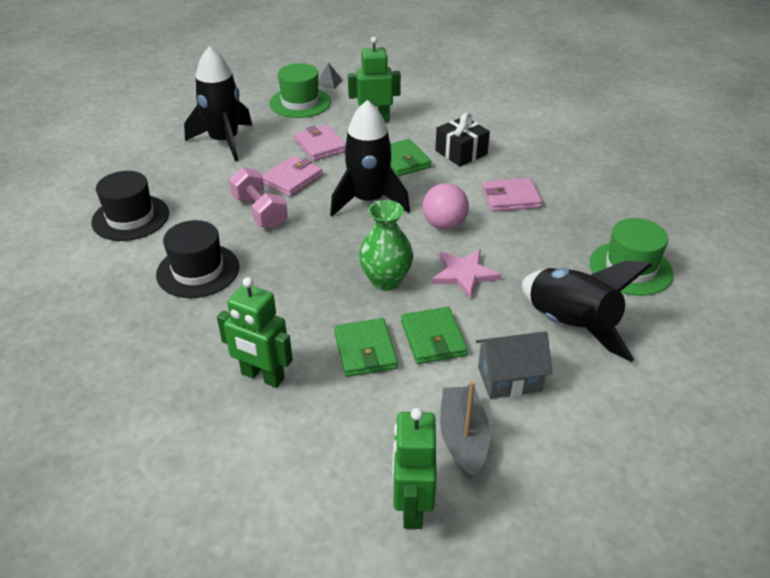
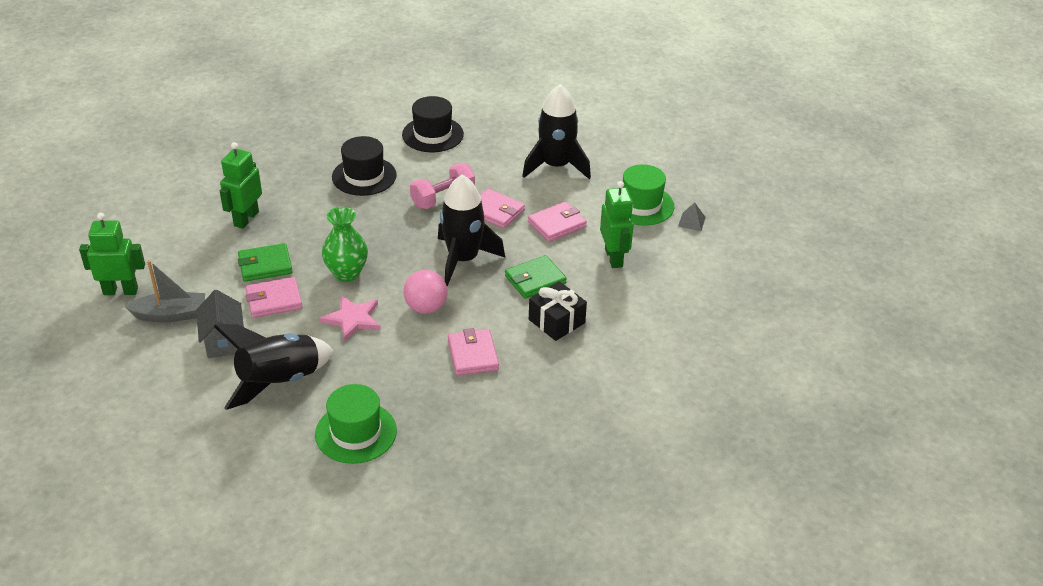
camera: 85 degrees right, 0 degrees up
green wallet [401,307,468,364] -> pink wallet [246,277,303,318]

